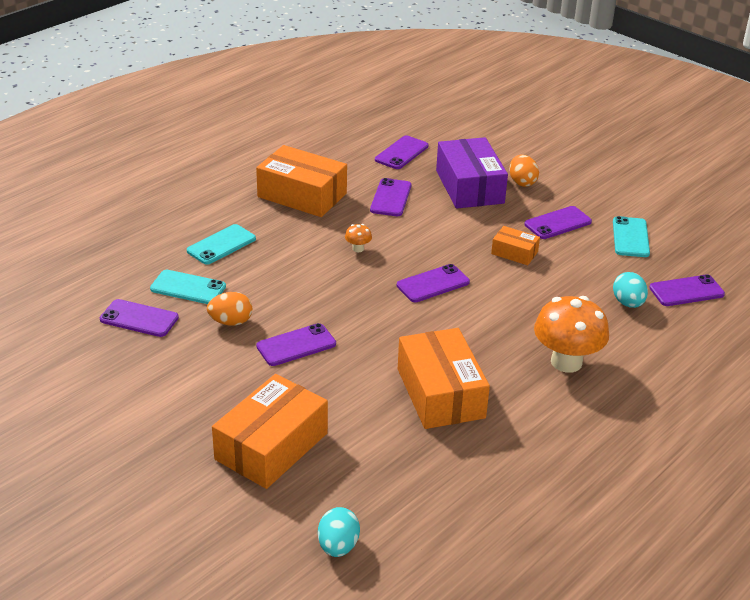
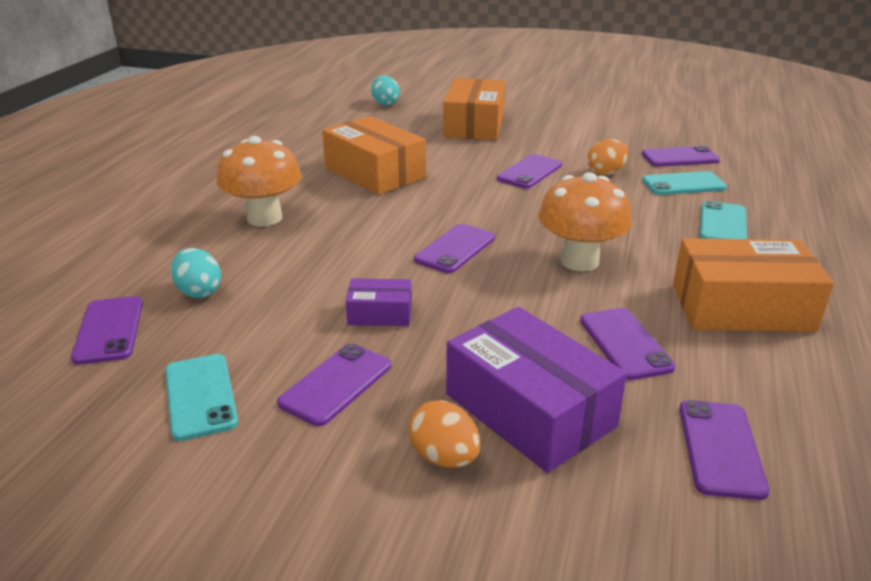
camera: 155 degrees right, 5 degrees down
orange mushroom [345,224,372,252] -> orange mushroom [538,172,632,271], size x2.40
orange box [491,226,540,265] -> purple box [346,278,412,326]
purple phone [649,274,725,306] -> purple phone turned 60 degrees counterclockwise [71,296,143,365]

